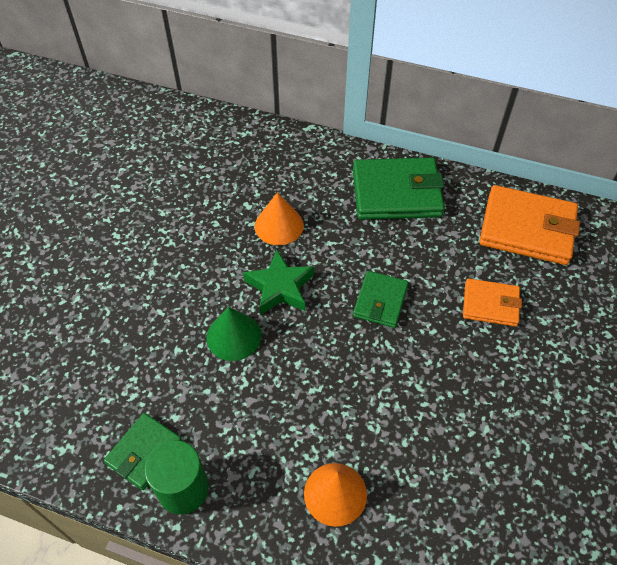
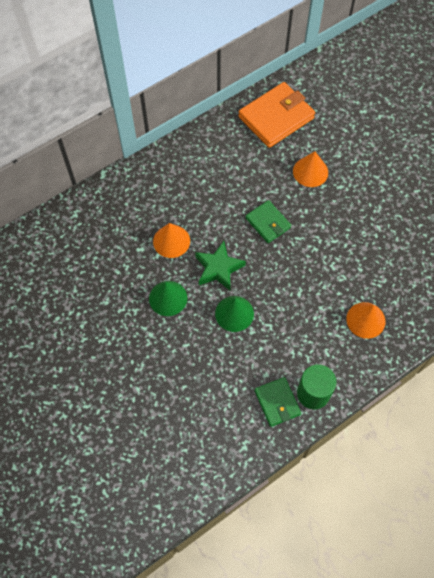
camera: 55 degrees left, 10 degrees up
green wallet [353,158,445,220] -> none
orange wallet [463,278,522,327] -> orange cone [293,151,328,187]
none -> green cone [149,281,187,316]

